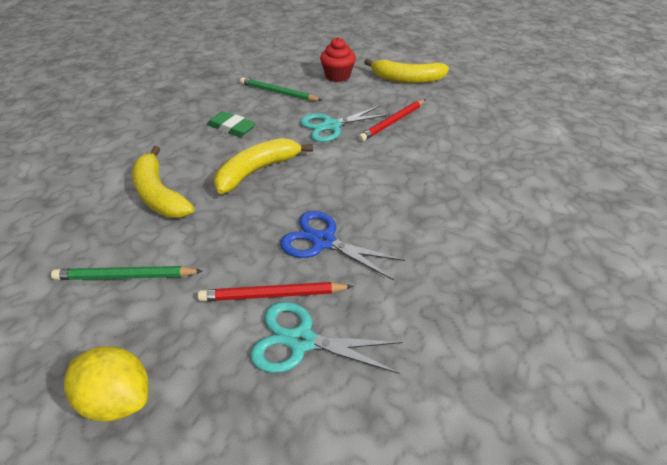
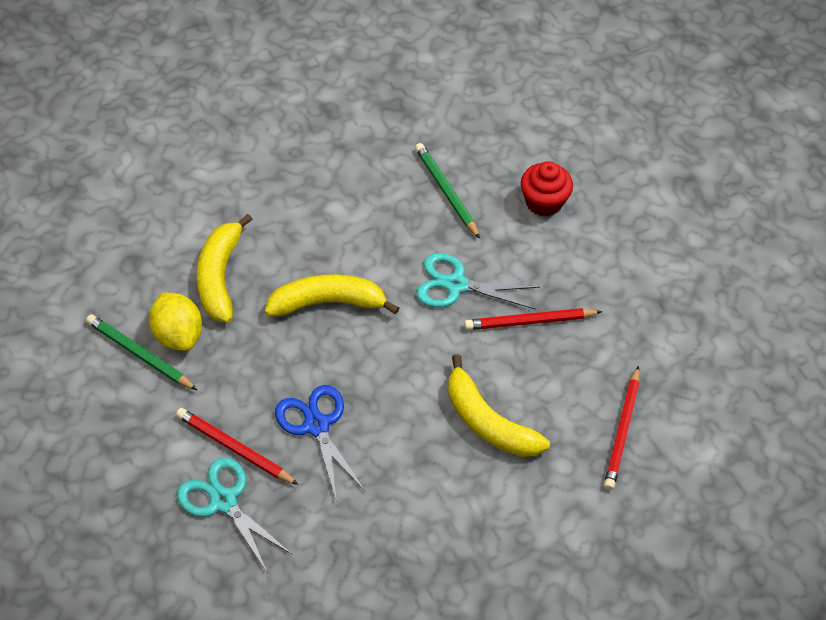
camera: 35 degrees right, 10 degrees up
yellow lemon [64,347,149,422] -> yellow lemon moved to [149,292,202,351]
green eraser [207,111,256,137] -> none
yellow banana [364,59,449,83] -> yellow banana moved to [448,354,550,457]
none -> red pencil [604,366,640,490]

